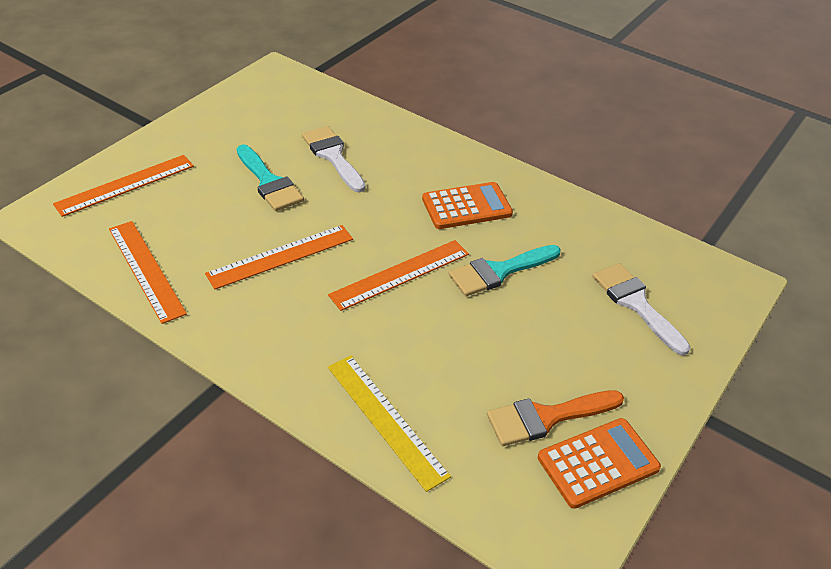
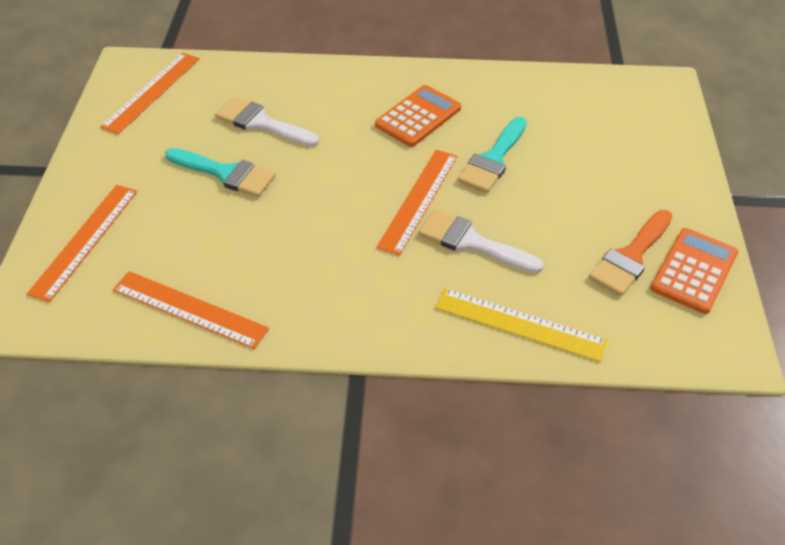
camera: 30 degrees left, 5 degrees up
orange ruler [205,225,353,290] -> orange ruler moved to [100,53,199,134]
white brush [592,263,691,355] -> white brush moved to [418,209,544,273]

